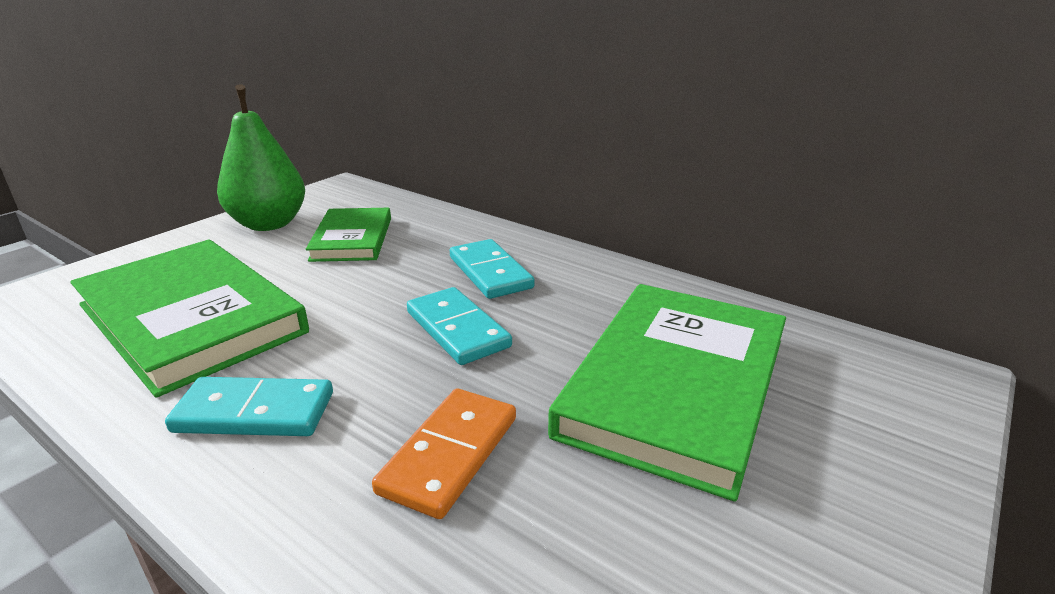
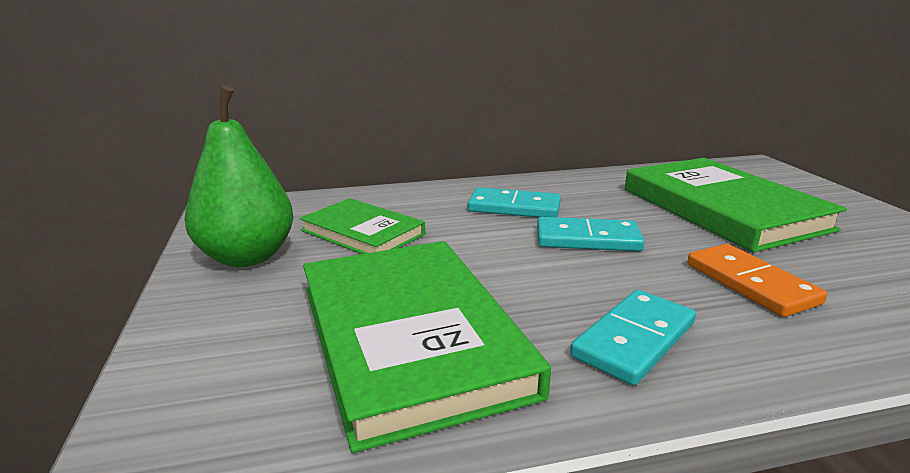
camera: 50 degrees left, 5 degrees down
green book [70,240,309,398] -> green book turned 75 degrees clockwise [303,241,551,453]

